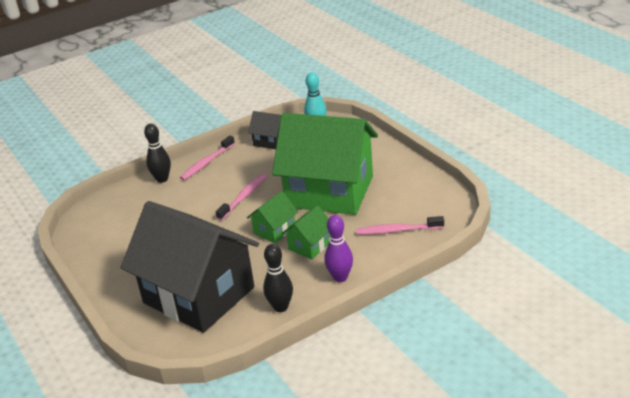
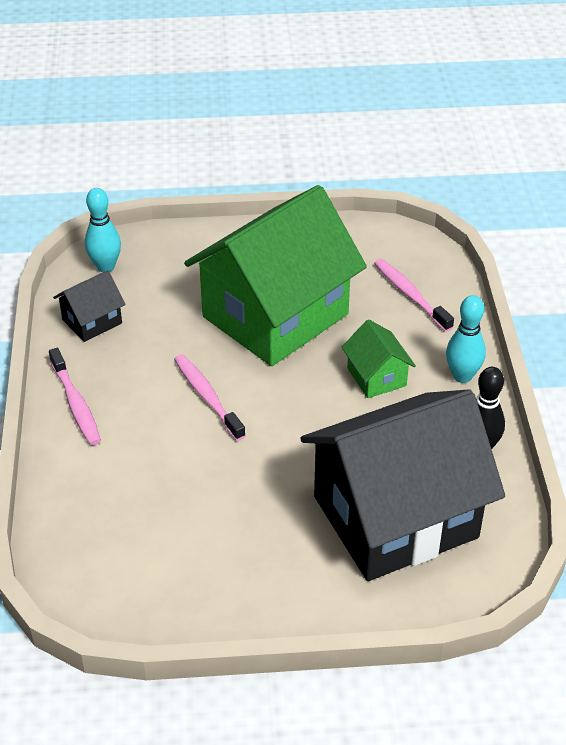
camera: 65 degrees left, 10 degrees up
black bowling pin [144,124,171,183] -> none
green house [247,191,298,243] -> none
purple bowling pin [324,215,353,282] -> turquoise bowling pin [446,295,486,383]
pink toothbrush [356,216,444,235] -> pink toothbrush turned 120 degrees clockwise [374,259,454,332]

